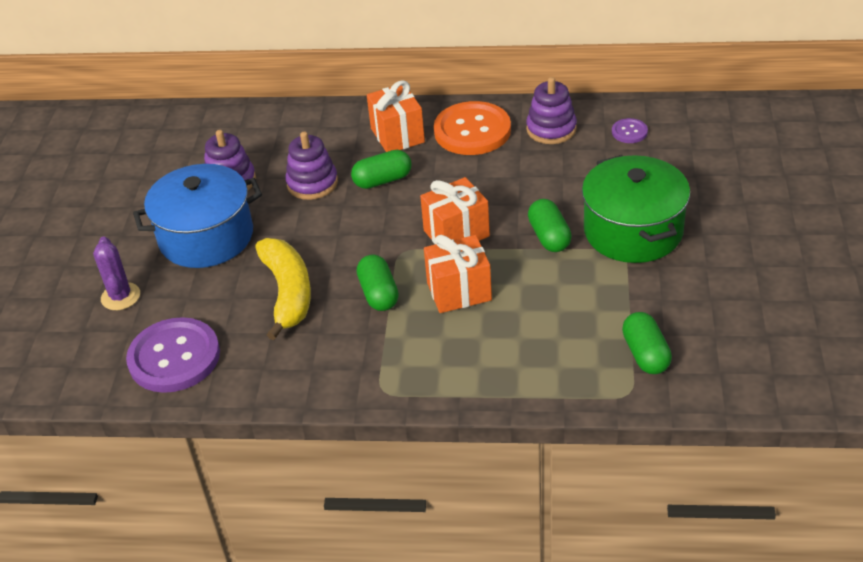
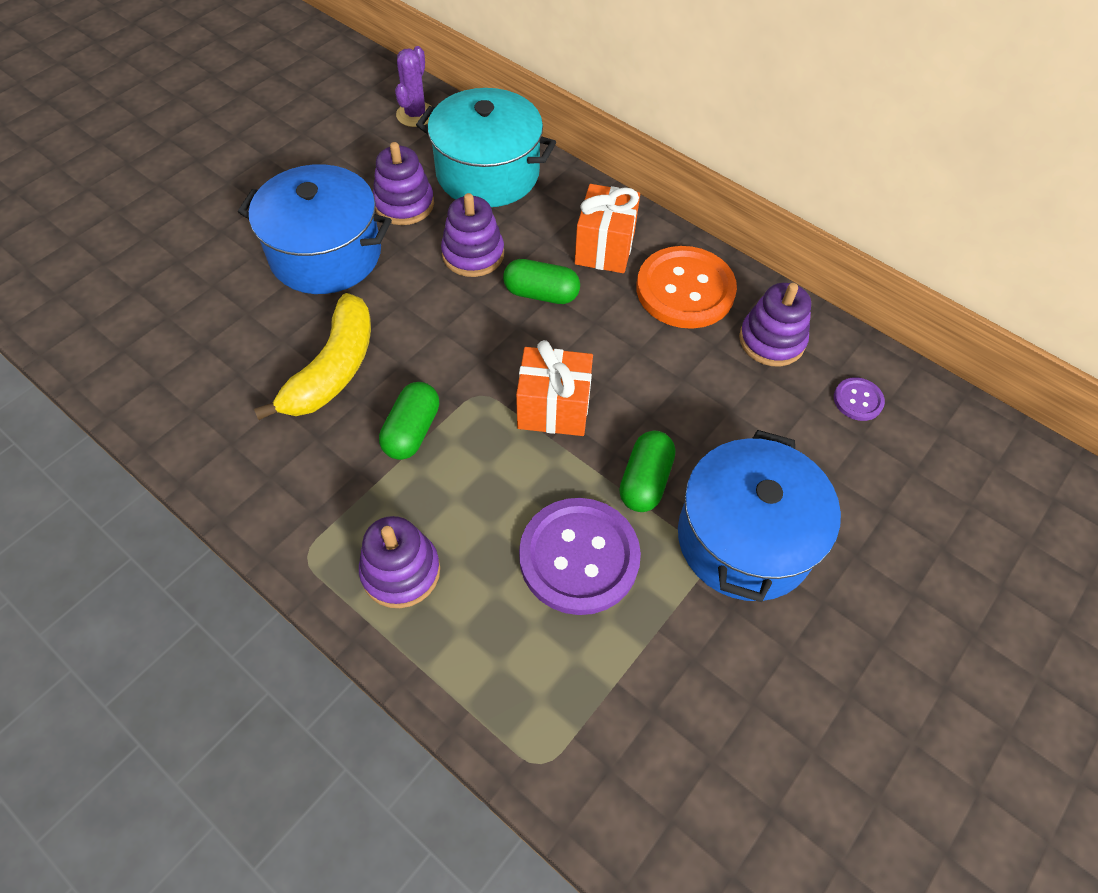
camera: 30 degrees right, 15 degrees up
purple cactus [93,236,140,310] -> purple cactus moved to [395,46,431,127]
purple button [126,317,220,393] -> purple button moved to [519,498,641,615]
orange gift [424,235,492,313] -> none
green pot [582,155,690,263] -> blue pot [678,430,841,602]
green capsule [622,312,672,374] -> none
none -> purple stacking toy [359,516,440,608]
none -> turquoise pot [416,88,556,207]

